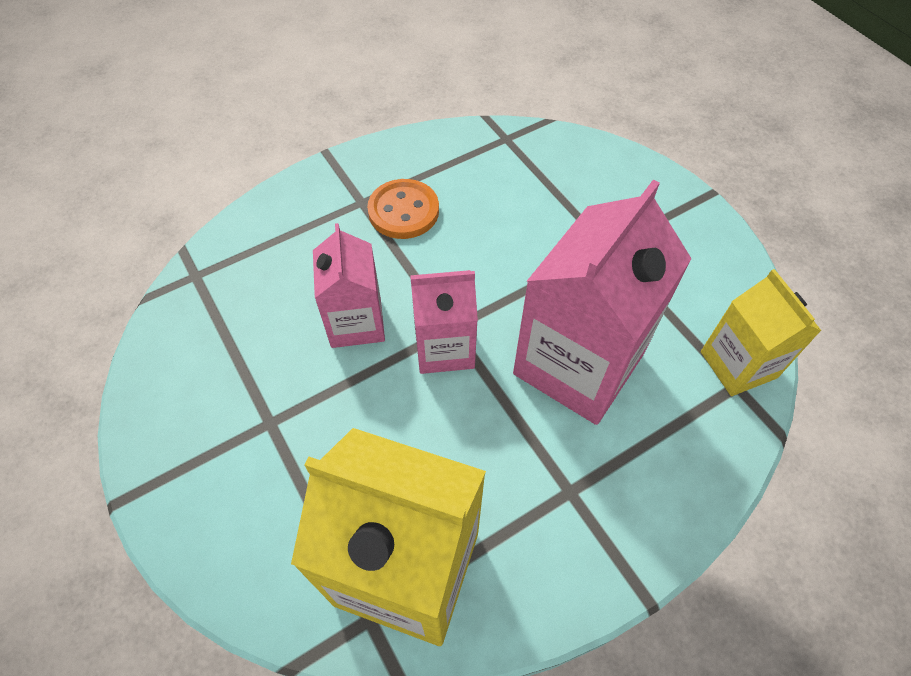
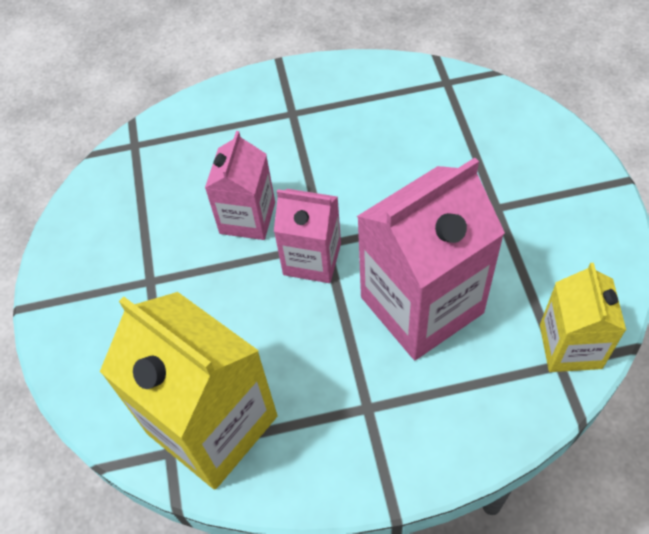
camera: 25 degrees right, 0 degrees up
orange button [367,179,439,239] -> none

